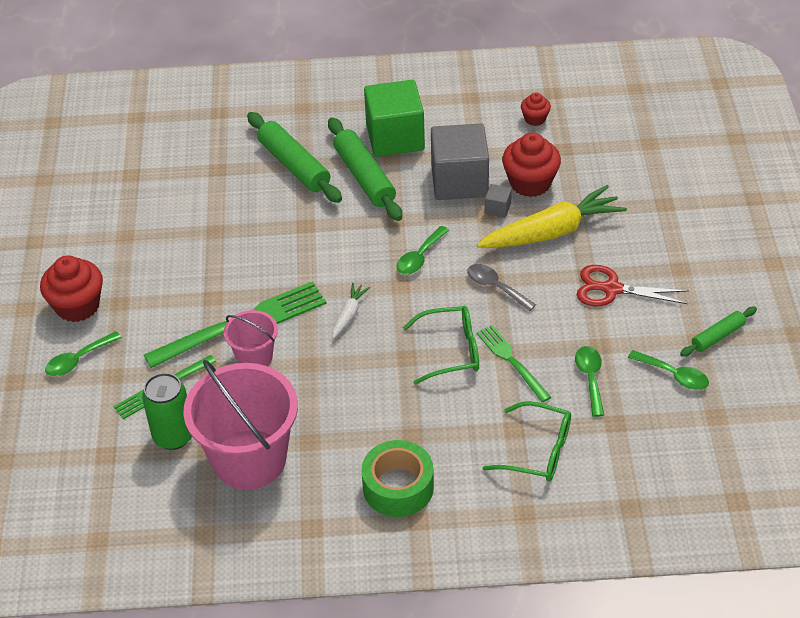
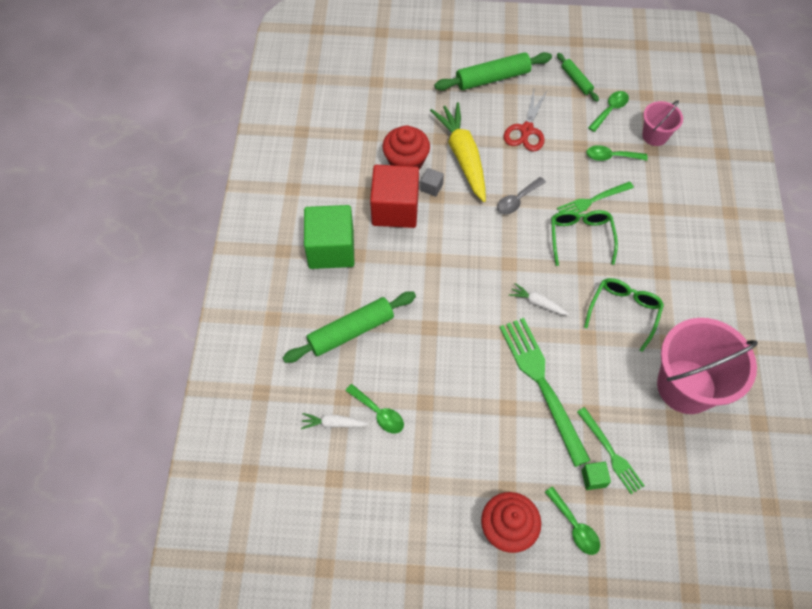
camera: 85 degrees left, 15 degrees up
green can [142,373,192,450] -> none
pink bucket [224,310,278,366] -> pink bucket moved to [642,100,683,146]
green rolling pin [328,117,402,221] -> green rolling pin moved to [434,52,552,91]
green tape [361,440,434,517] -> none
green spoon [397,226,449,274] -> green spoon moved to [345,384,404,434]
grey cube [431,123,489,200] -> red cube [370,165,419,228]
green glasses [483,401,571,482] -> green glasses moved to [584,278,664,352]
red cupcake [521,92,551,126] -> none
none -> white carrot [301,413,369,429]
none -> green cube [581,462,611,490]

